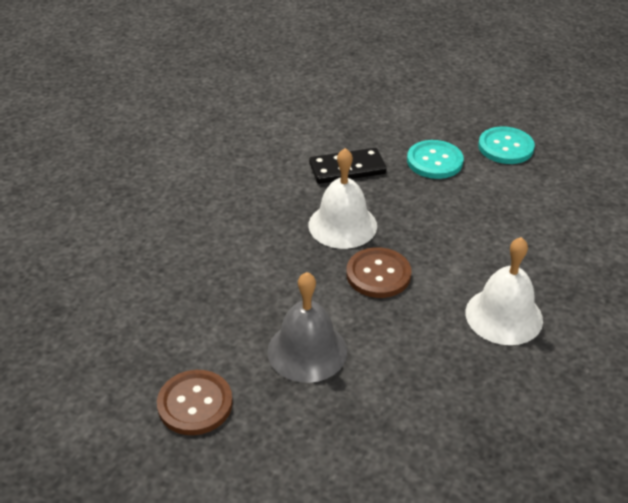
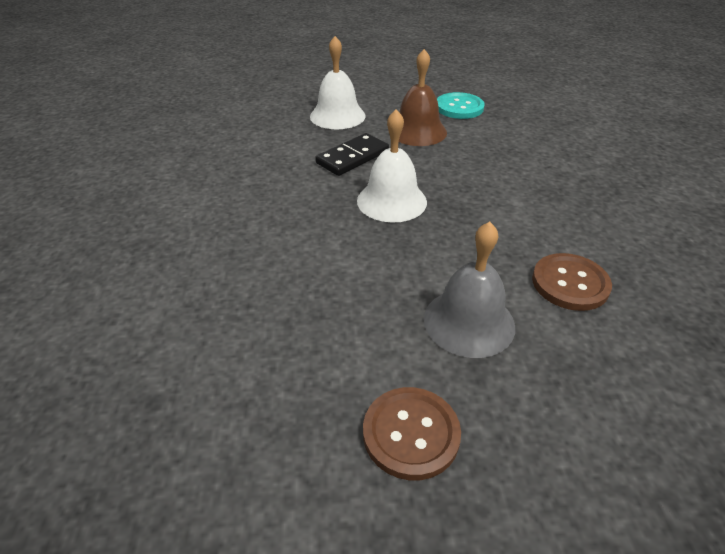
camera: 30 degrees left, 0 degrees up
brown button [346,247,411,298] -> brown button moved to [532,253,612,311]
turquoise button [407,140,464,179] -> brown bell [399,49,447,146]
white bell [465,237,543,345] -> white bell moved to [310,36,366,129]

